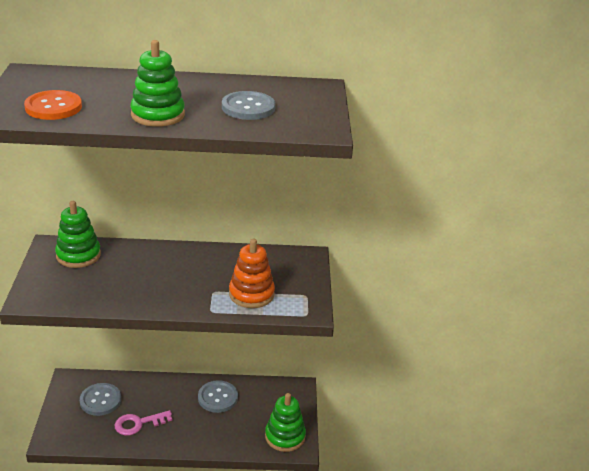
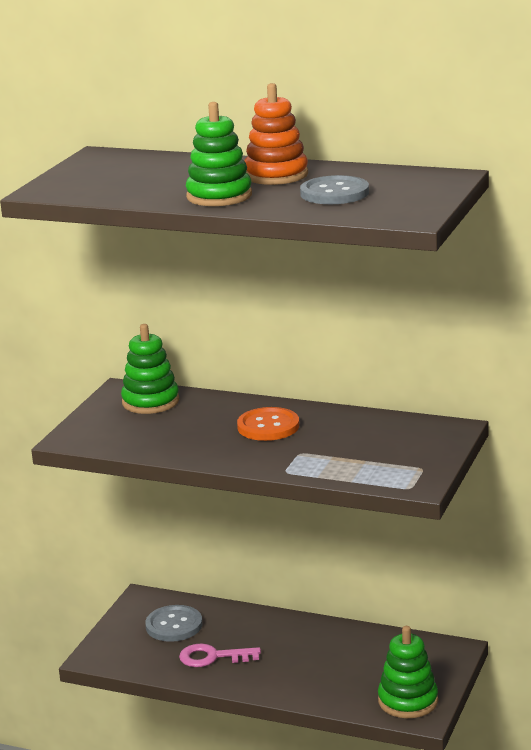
camera: 25 degrees right, 10 degrees down
orange button [24,90,82,120] -> orange button moved to [237,407,299,441]
grey button [198,380,238,413] -> none
orange stacking toy [229,239,275,308] -> orange stacking toy moved to [245,83,308,185]

